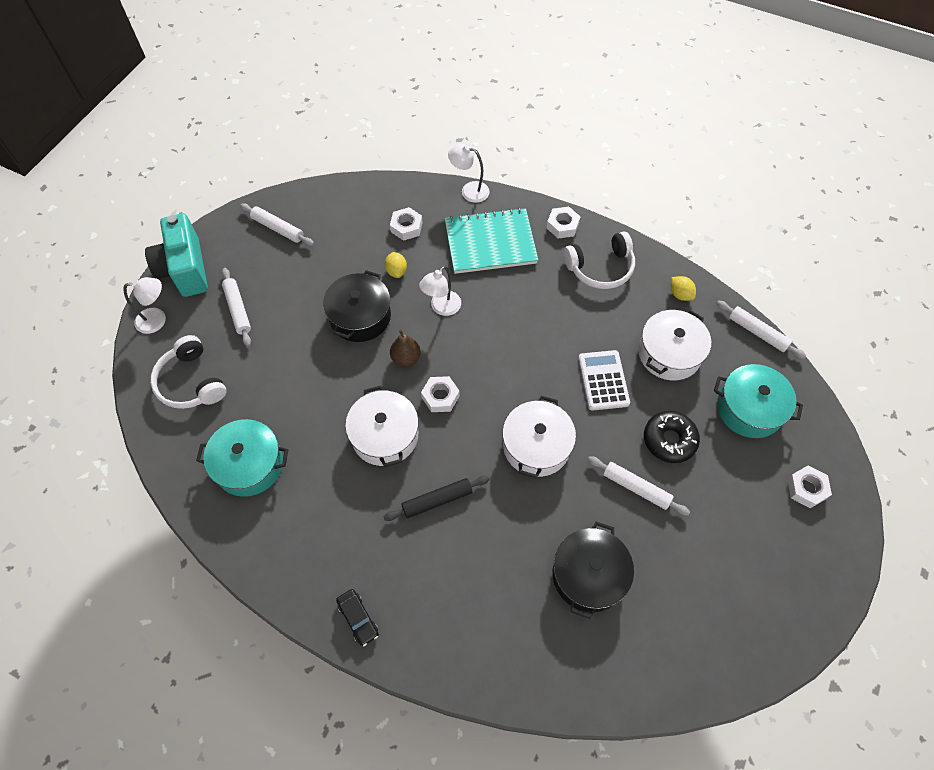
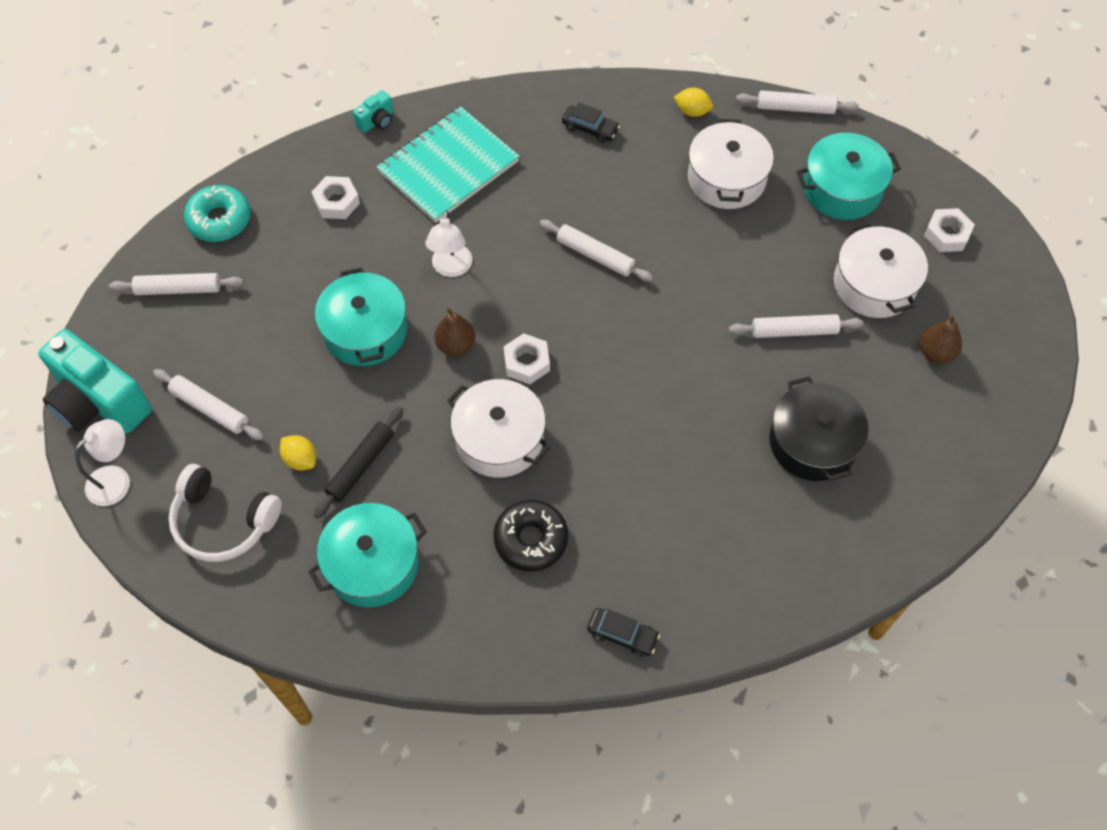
camera: 35 degrees left, 0 degrees up
black pot [323,270,391,342] -> turquoise pot [315,267,407,366]
black rolling pin [384,476,489,521] -> black rolling pin moved to [314,407,403,519]
yellow lemon [385,252,407,278] -> yellow lemon moved to [280,435,316,470]
white lamp [448,144,490,203] -> turquoise camera [353,90,393,133]
white pot [502,396,576,478] -> white pot moved to [834,222,928,318]
white nut [547,206,581,239] -> none
white headphones [563,232,635,289] -> black car [562,103,620,143]
white calculator [578,350,630,410] -> none
black donut [644,411,700,463] -> black donut moved to [493,500,568,572]
none -> turquoise donut [184,185,250,242]
none -> white rolling pin [540,220,653,282]
none -> brown pear [920,314,962,363]

